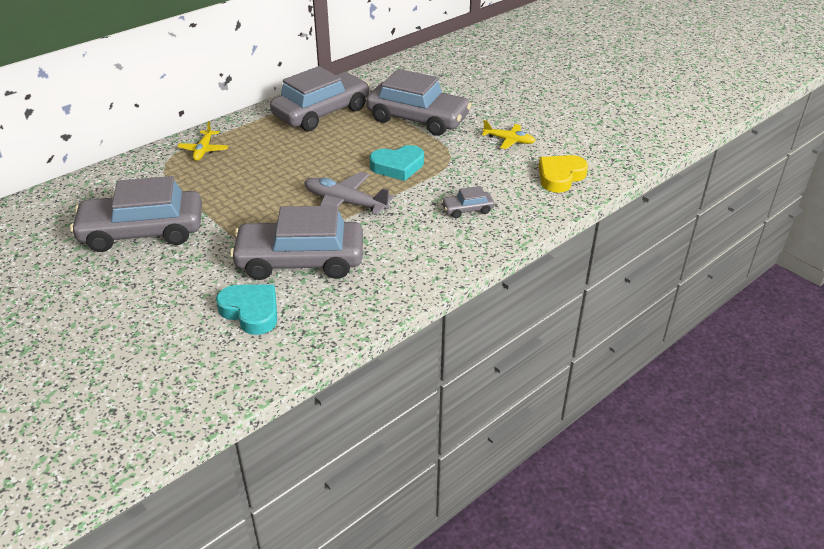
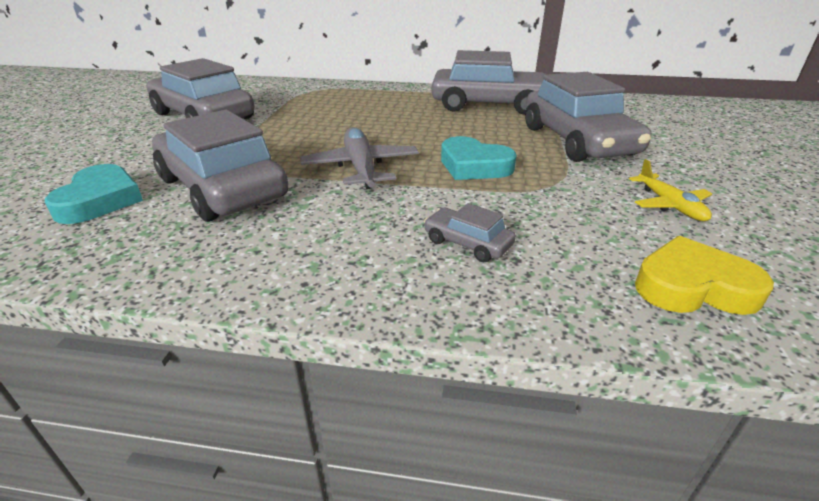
camera: 50 degrees right, 5 degrees down
yellow plane [177,121,228,161] -> none

